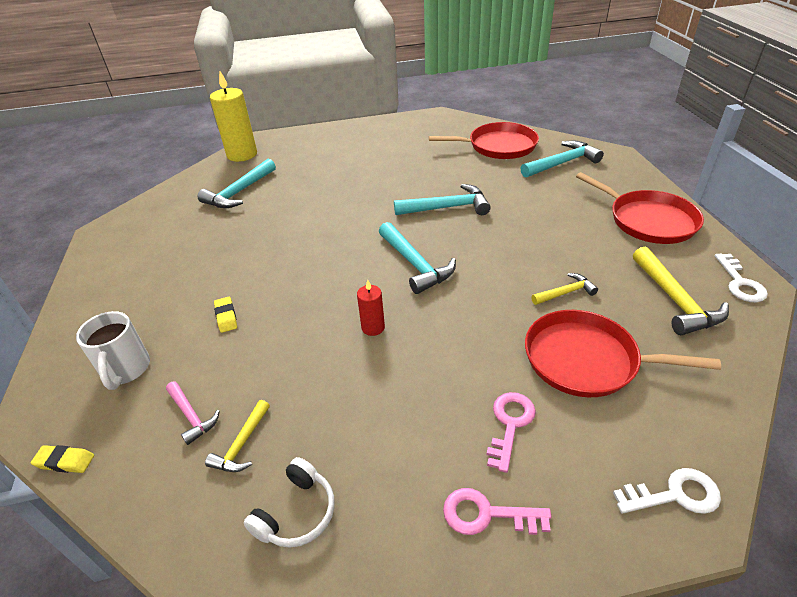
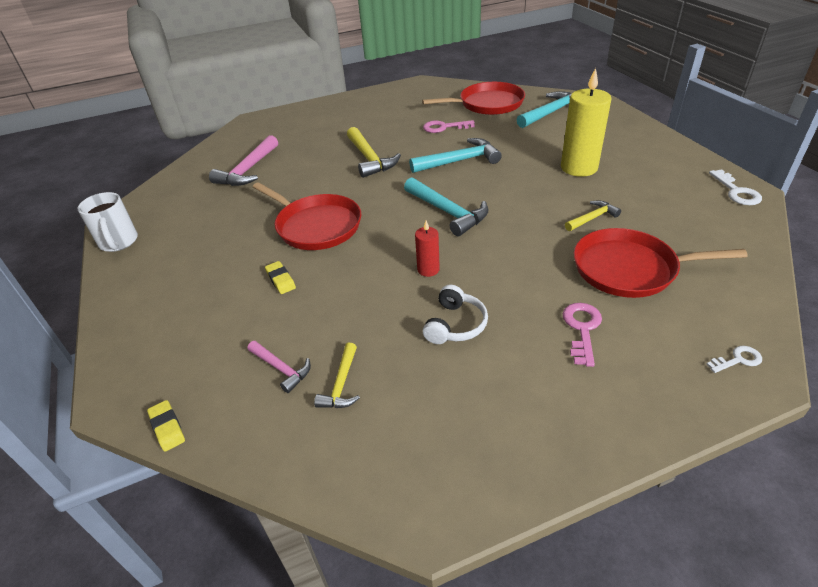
camera: 10 degrees left, 0 degrees up
yellow eraser [31,445,94,473] -> yellow eraser turned 60 degrees clockwise [147,400,185,452]
white mug [76,311,150,390] -> white mug moved to [77,192,138,252]
turquoise hammer [198,159,276,208] -> pink hammer [209,135,278,186]
yellow candle [210,71,257,162] -> yellow candle moved to [561,68,612,177]
white headphones [244,457,335,548] -> white headphones moved to [423,285,488,344]
pink key [443,488,551,535] -> pink key moved to [423,120,475,133]
red pan [576,172,704,244] -> red pan moved to [253,182,361,250]
white key [613,468,721,514] -> white key [707,346,762,373], size x0.63
yellow hammer [633,246,729,335] -> yellow hammer moved to [347,127,401,178]

